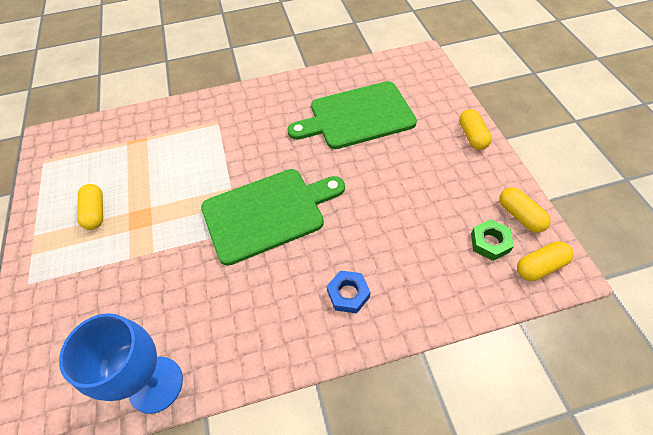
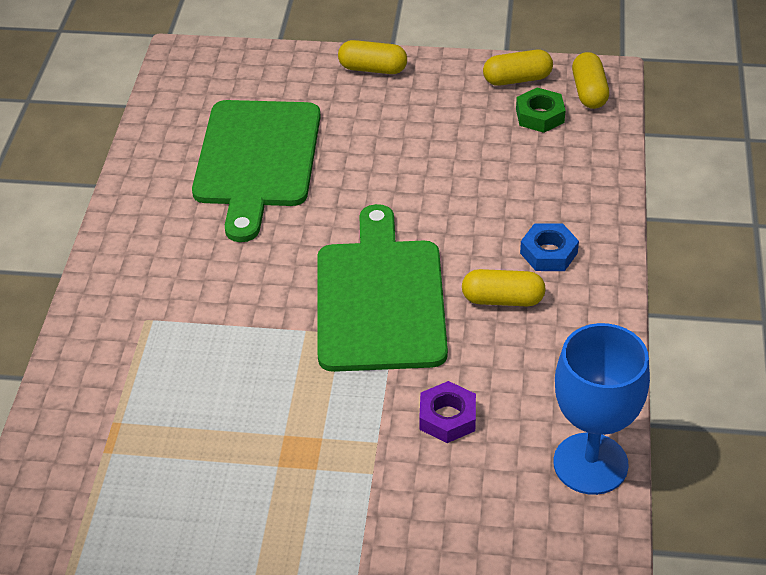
camera: 70 degrees left, 10 degrees down
yellow capsule [77,184,103,230] -> yellow capsule moved to [462,269,546,306]
none -> purple nut [419,381,476,443]

